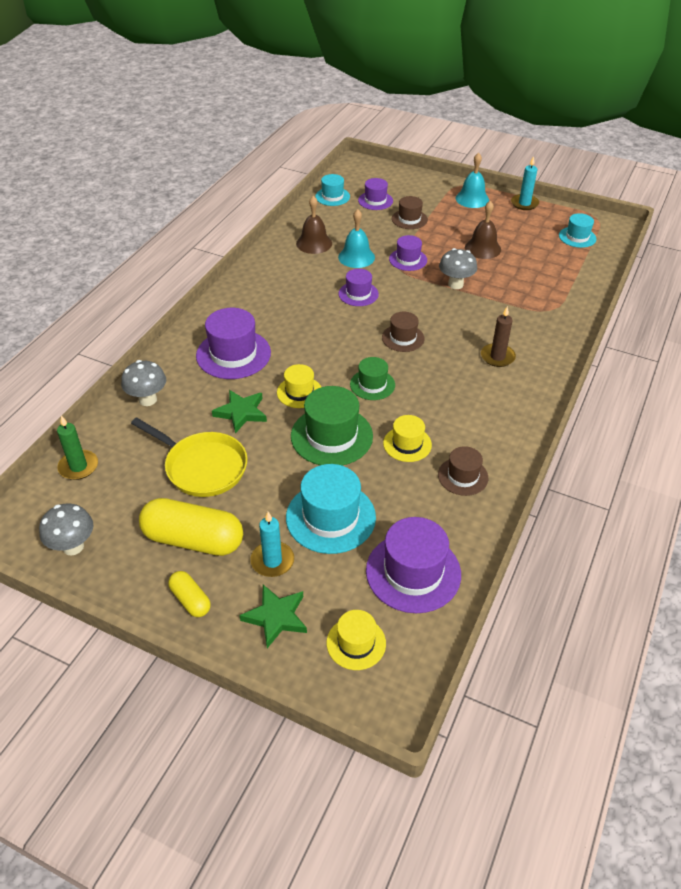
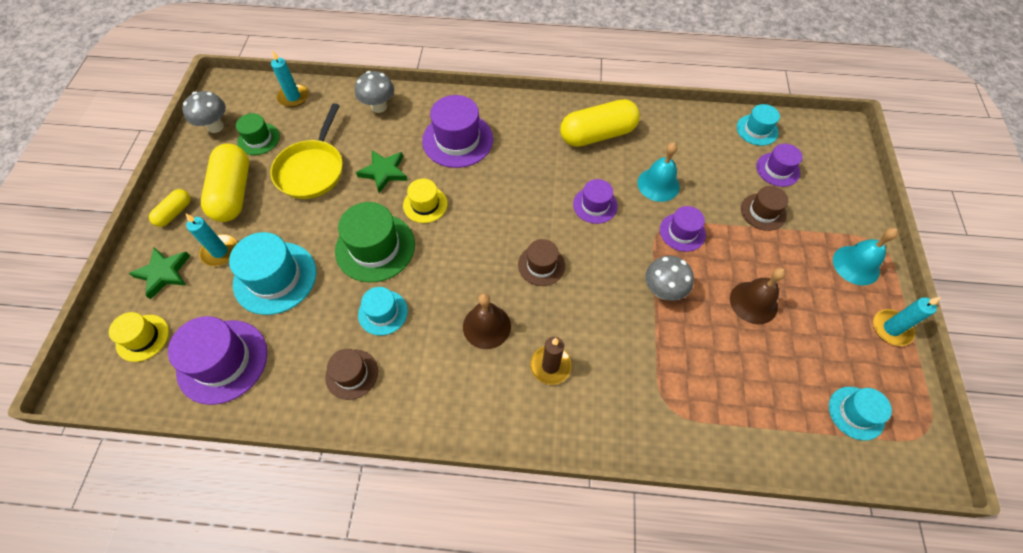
camera: 70 degrees right, 15 degrees up
green candle [57,416,98,480] -> turquoise candle [271,50,309,108]
brown bell [296,196,332,254] -> brown bell moved to [463,293,511,349]
green hat [350,357,395,400] -> green hat moved to [236,113,280,155]
yellow hat [383,415,432,462] -> turquoise hat [358,287,408,336]
none -> yellow capsule [560,99,640,147]

